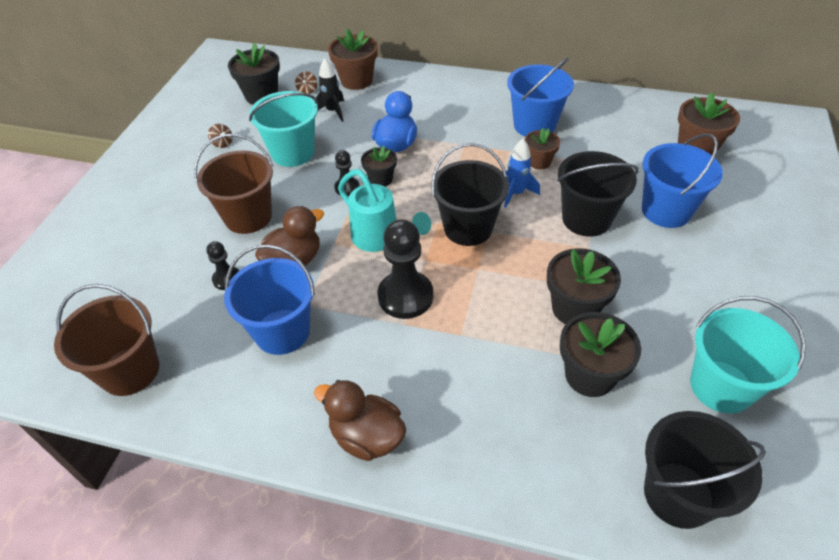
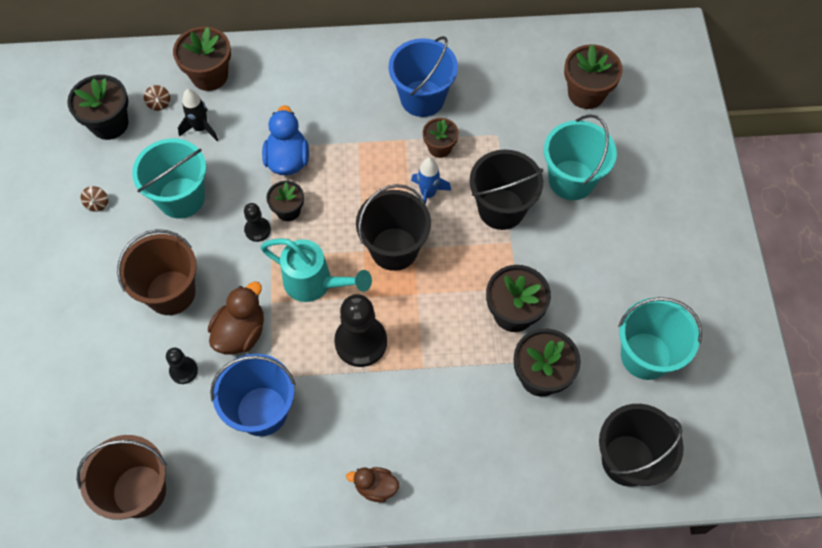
camera: 20 degrees left, 15 degrees up
brown spinning top [208,124,233,148] -> brown spinning top turned 60 degrees clockwise [81,186,108,212]
brown duck [314,380,406,461] -> brown duck [346,467,399,502], size x0.63
blue bucket [642,133,723,228] -> turquoise bucket [544,114,617,200]

